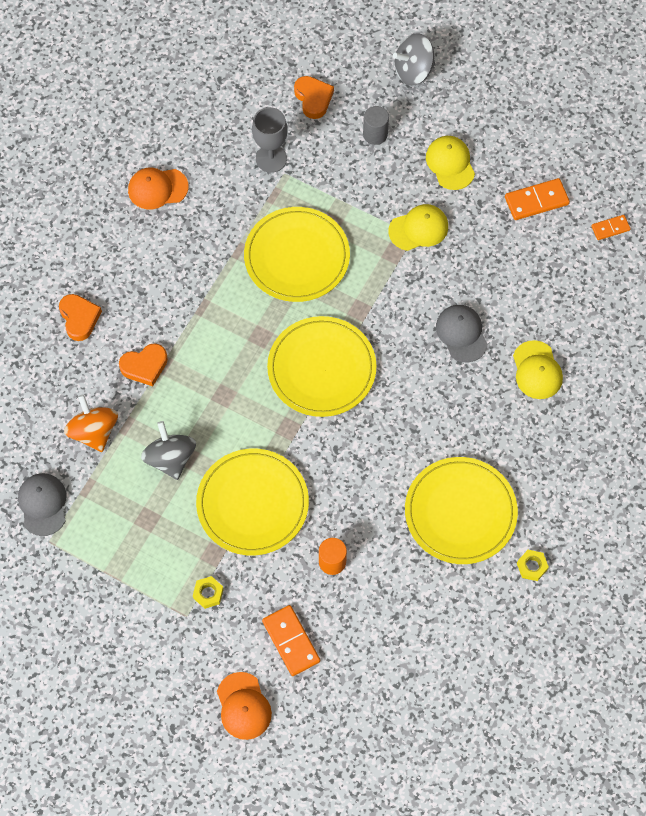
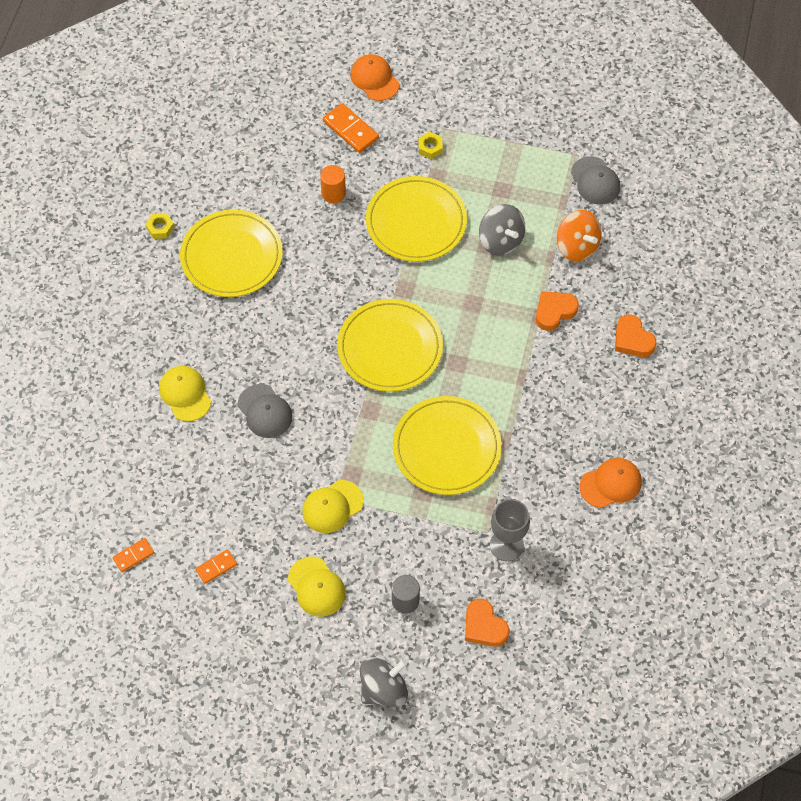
camera: 165 degrees right, 5 degrees down
orange domino [505,178,570,220] -> orange domino [195,549,237,584], size x0.60

